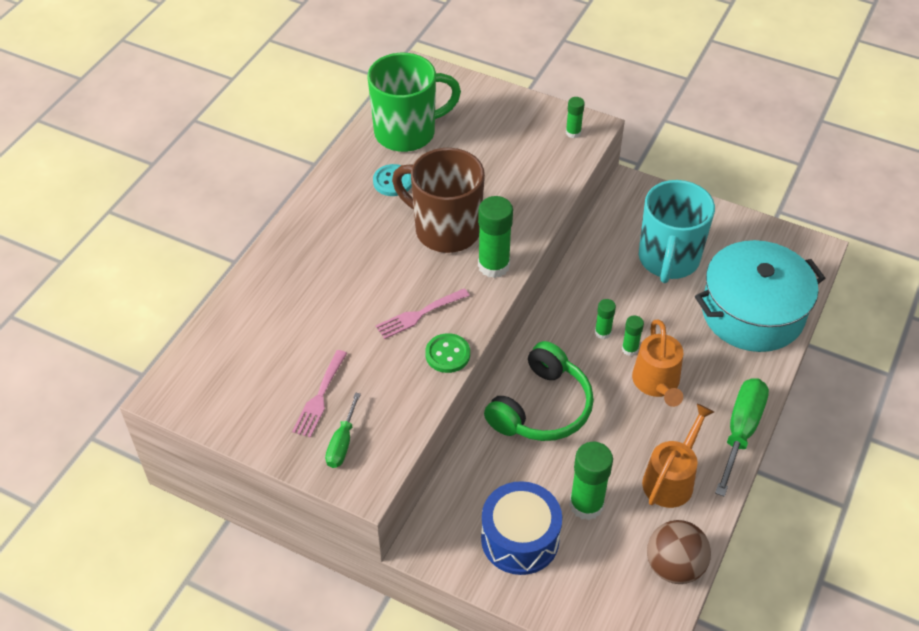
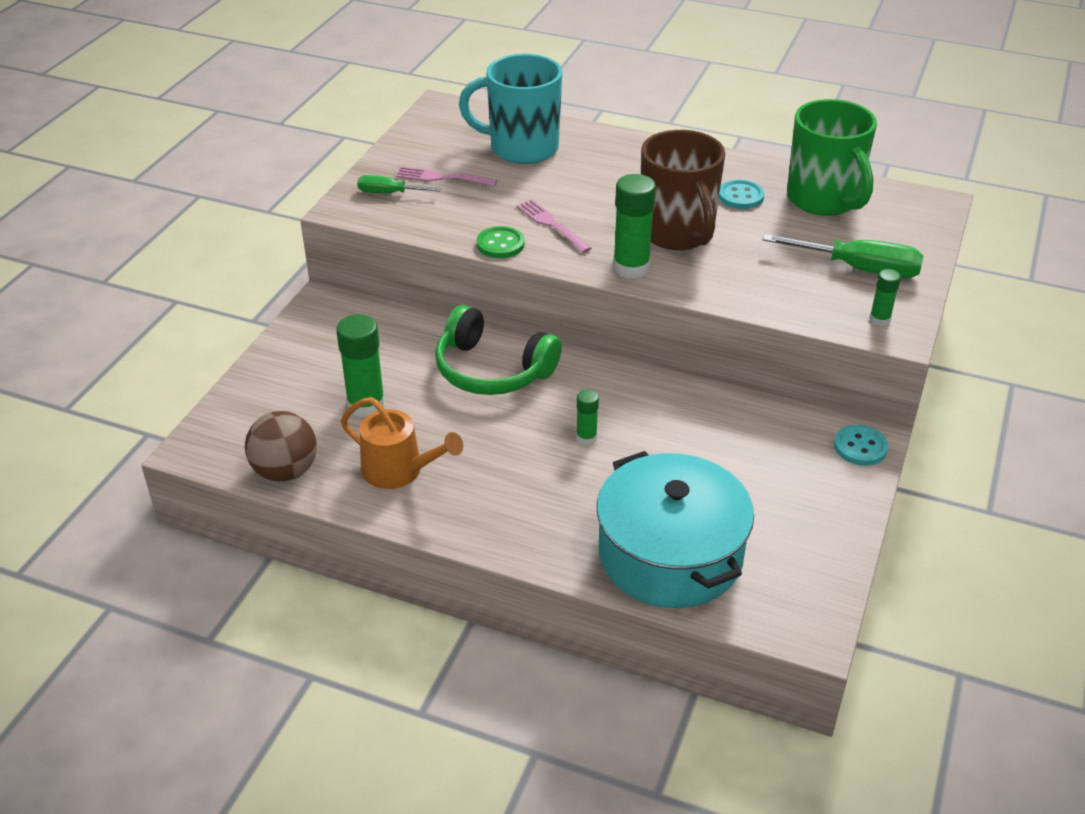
camera: 85 degrees right, 10 degrees down
brown mug [392,148,485,253] -> brown mug turned 135 degrees clockwise [641,130,726,250]
blue drum [481,481,562,575] -> none
green glue stick [595,299,616,339] -> none
orange watering can [632,319,683,407] -> none
turquoise mug [639,180,715,283] -> turquoise mug moved to [459,54,562,164]
green screwdriver [715,378,769,497] -> green screwdriver moved to [763,234,923,278]
none -> turquoise button [834,425,888,466]

